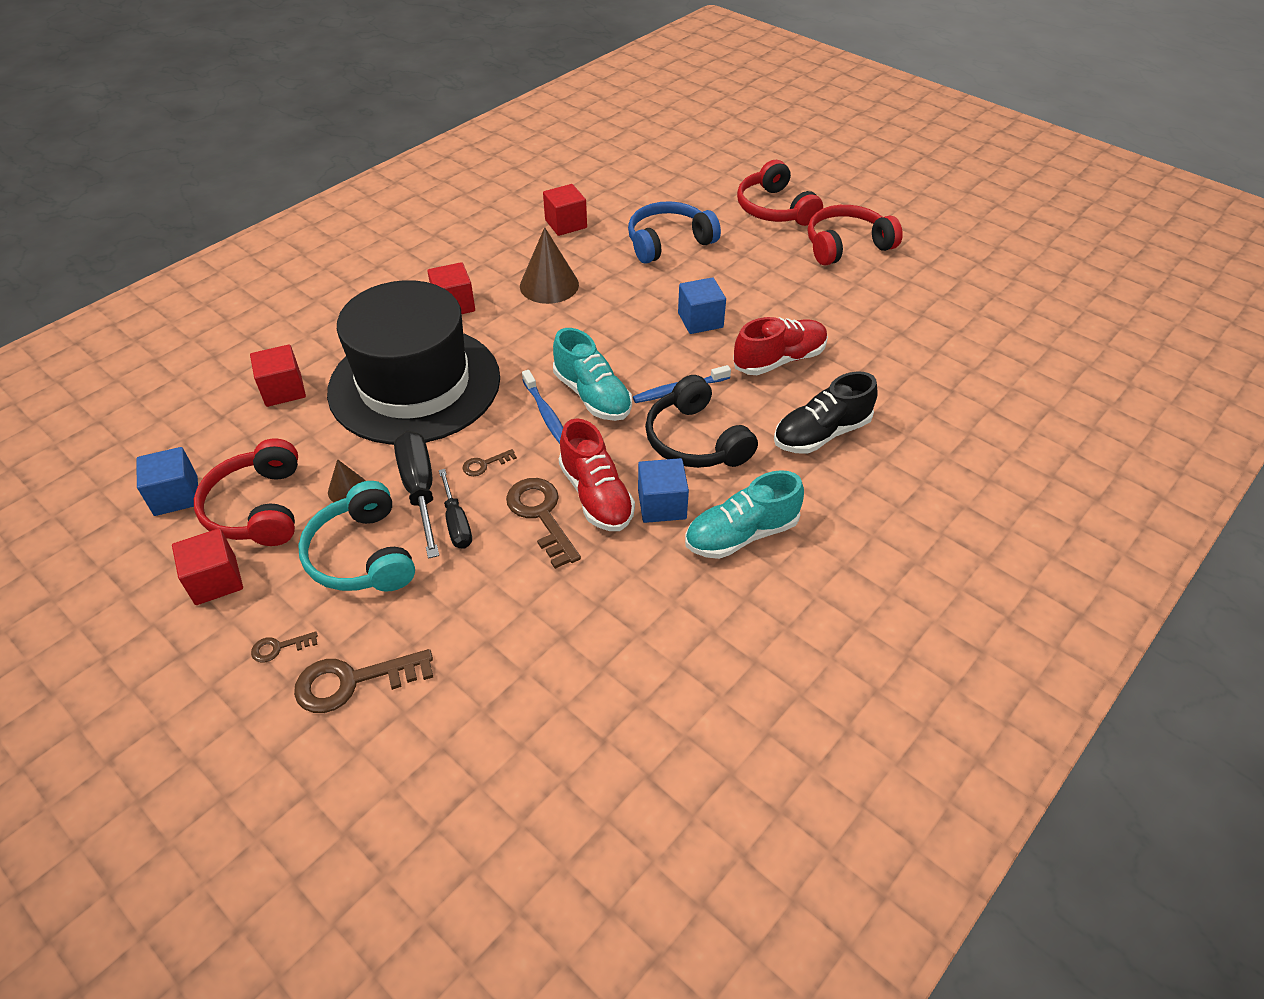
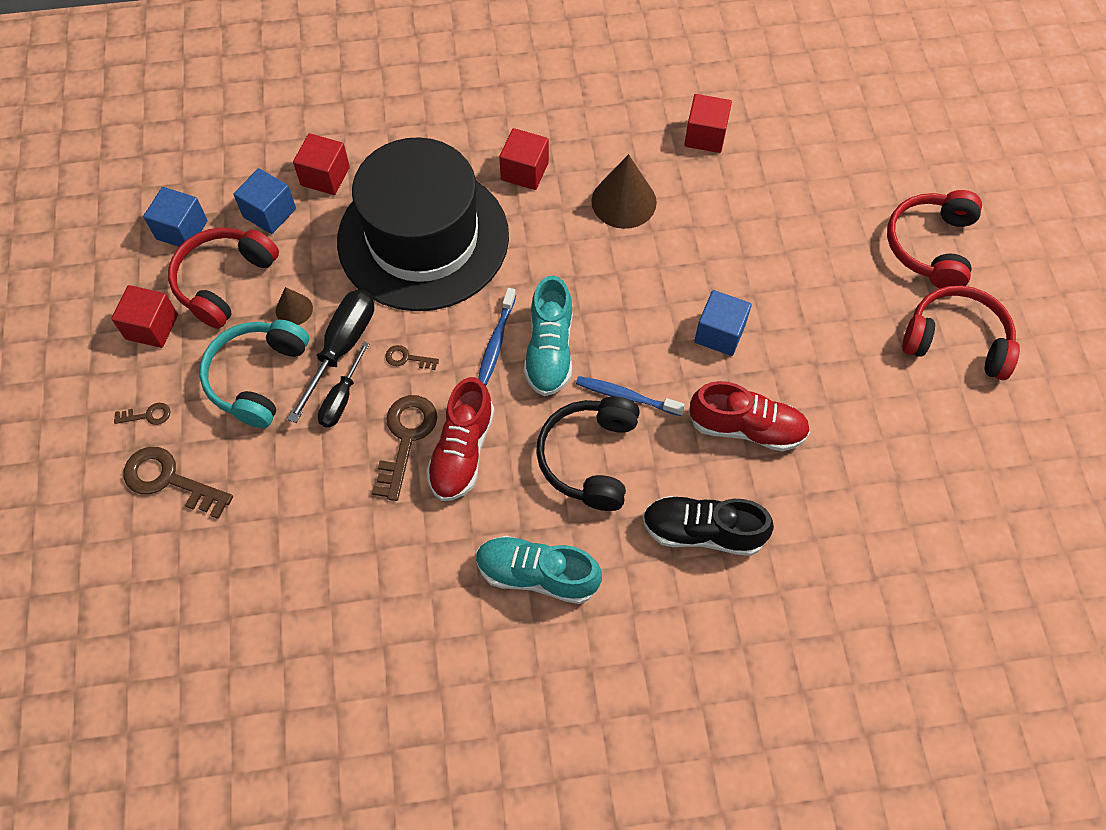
camera: 40 degrees right, 15 degrees up
brown key [251,632,318,662] -> brown key turned 150 degrees clockwise [114,403,170,425]
blue headphones [628,201,721,264] -> none
blue cube [638,458,689,523] -> blue cube moved to [233,168,296,234]

